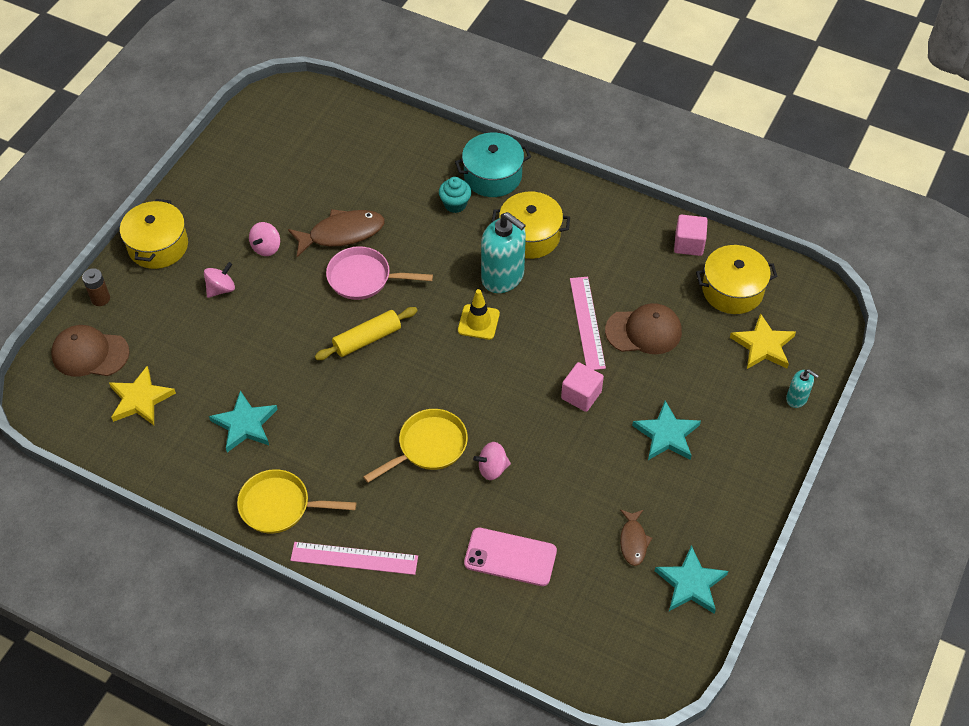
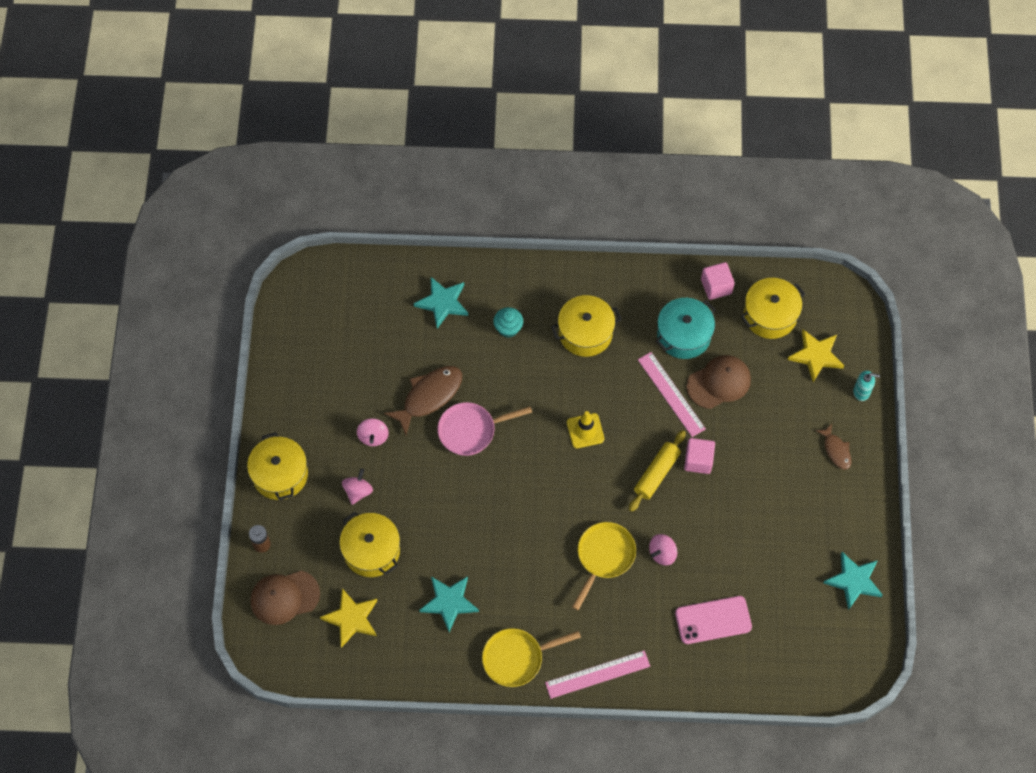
camera: 25 degrees left, 10 degrees up
yellow rolling pin [315,307,418,360] -> yellow rolling pin moved to [629,430,686,512]
turquoise pot [455,133,531,197] -> turquoise pot moved to [656,298,716,359]
turquoise soap dispenser [481,212,526,293] -> none
brown fish [620,510,652,566] -> brown fish moved to [815,424,851,470]
turquoise star [632,401,701,460] -> turquoise star moved to [414,277,468,329]
none -> yellow pot [339,511,400,577]

